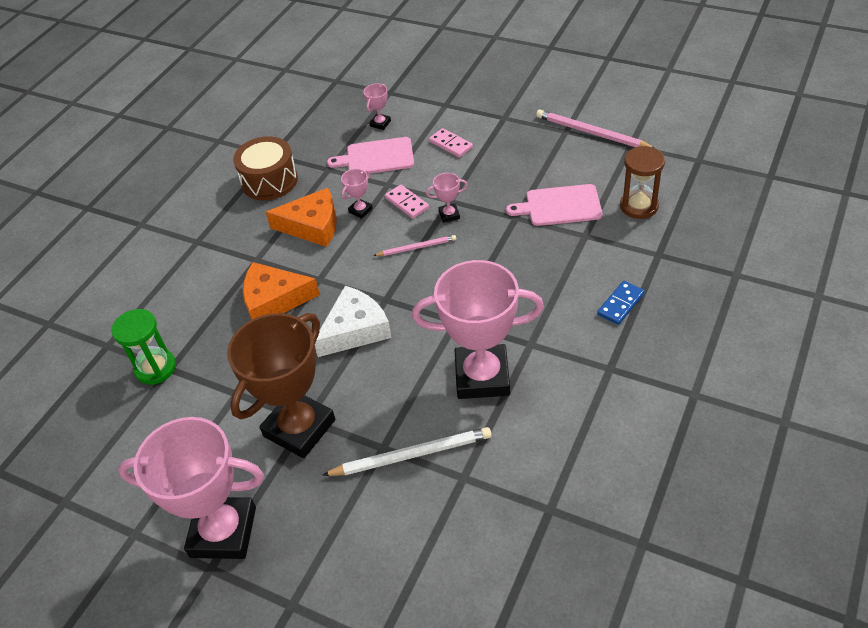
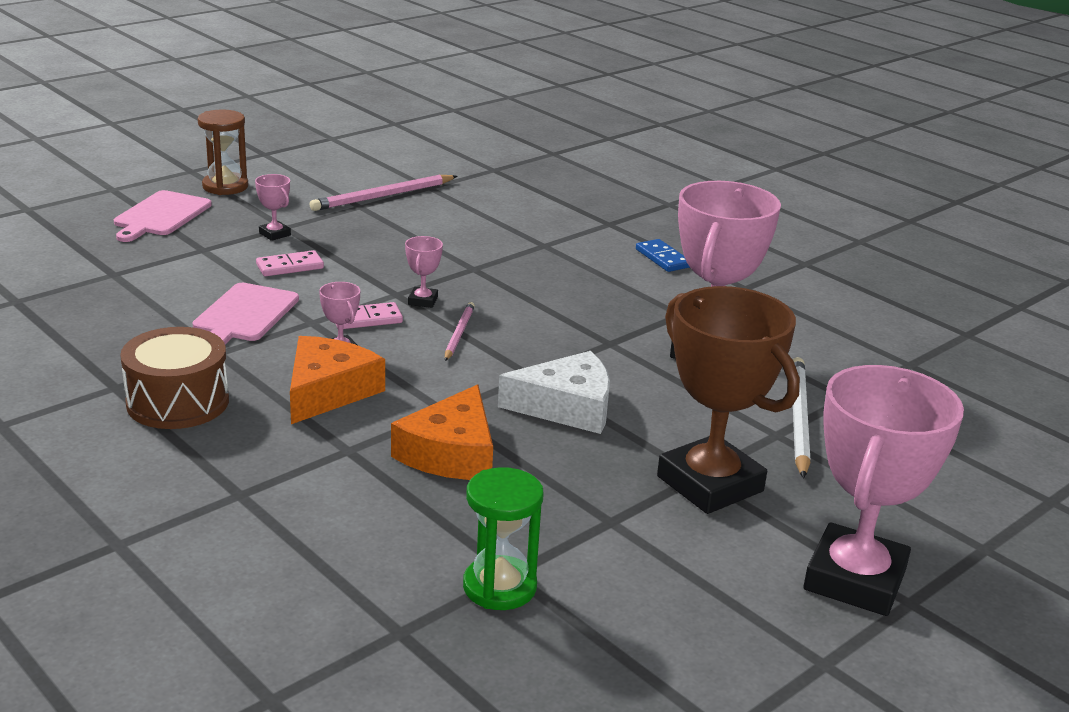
camera: 75 degrees left, 20 degrees down
white cheese [315,286,392,357] -> white cheese turned 105 degrees clockwise [498,351,610,434]
pink trophy [363,83,391,130] -> pink trophy moved to [255,174,291,241]
pink cutting board [506,184,602,226] -> pink cutting board moved to [114,190,212,242]
brown hourglass [620,146,665,219] -> brown hourglass moved to [198,109,248,195]

